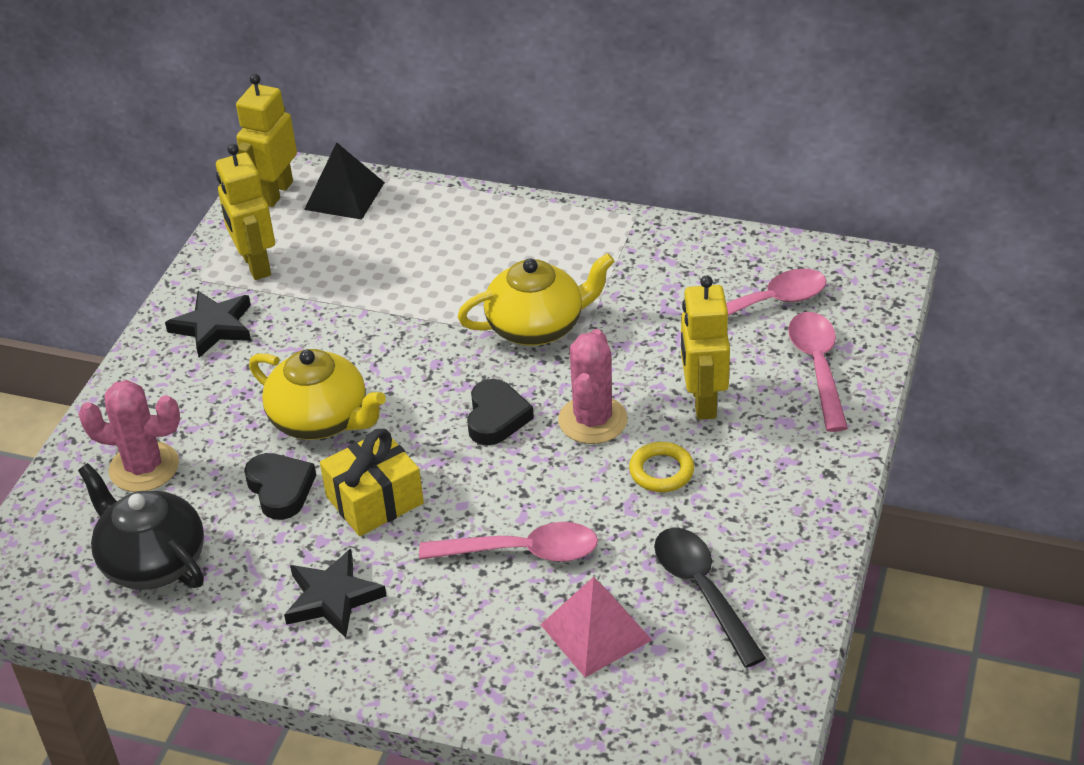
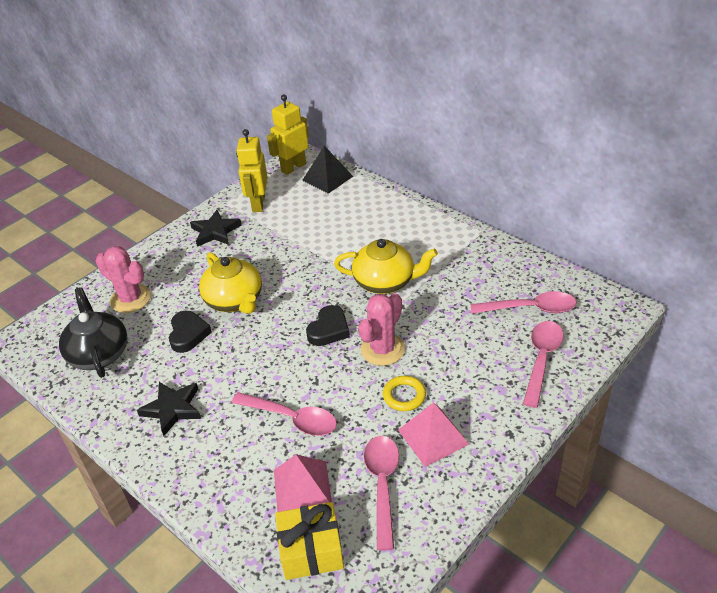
camera: 25 degrees right, 0 degrees up
yellow gift [320,429,424,536] -> yellow gift moved to [275,502,344,580]
black spoon [654,528,766,668] -> pink spoon [364,436,399,551]
yellow robot [681,275,730,420] -> none
none -> pink pyramid [398,402,469,467]

